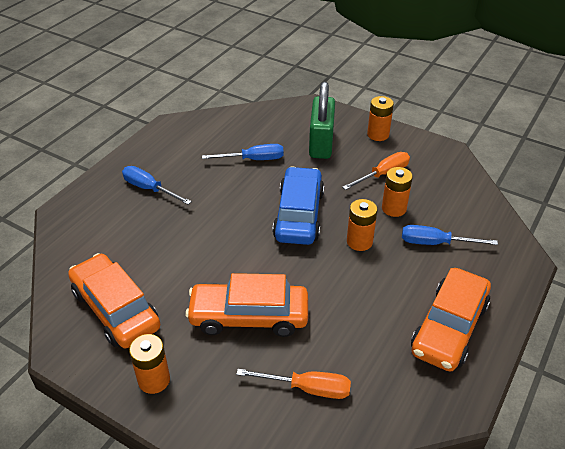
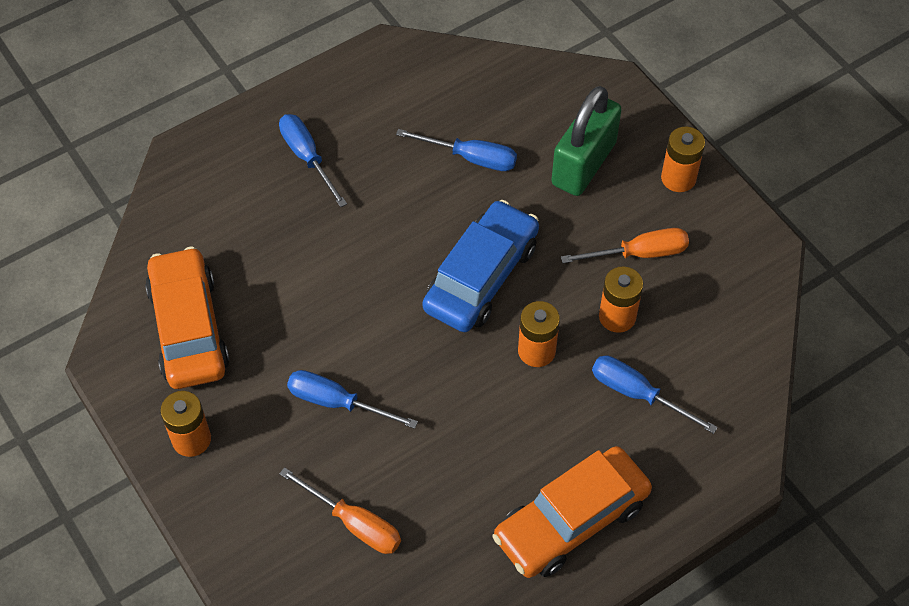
camera: 25 degrees right, 15 degrees up
orange car [185,273,308,337] -> blue screwdriver [287,370,418,429]

